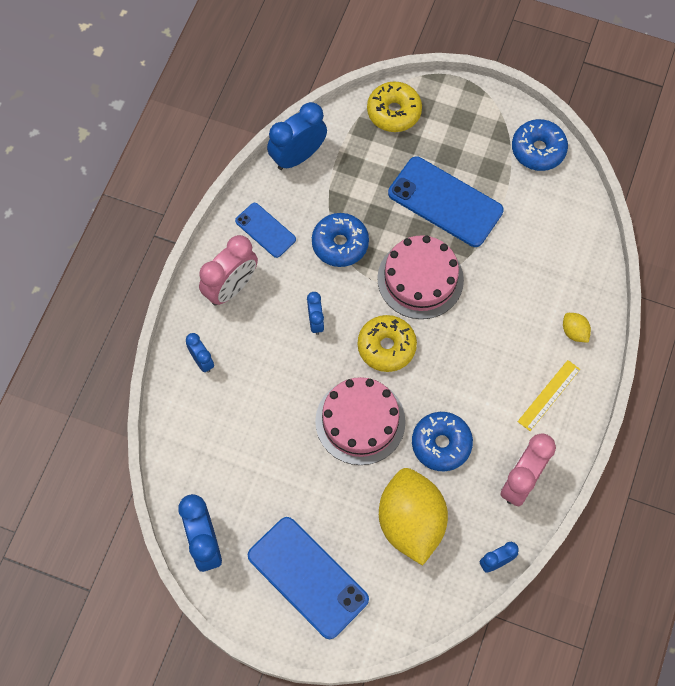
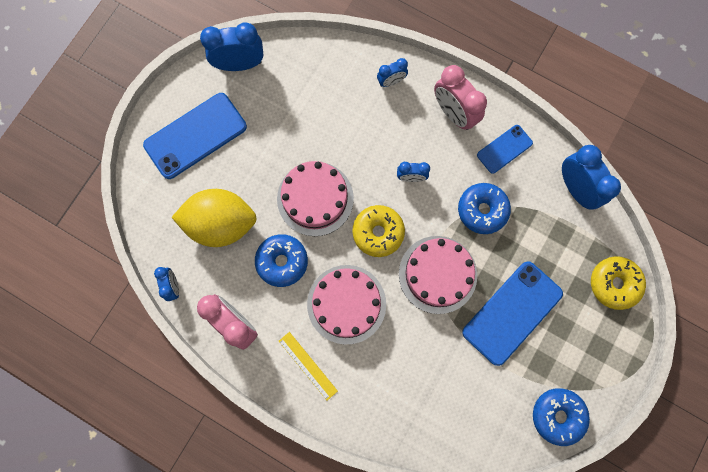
camera: 100 degrees right, 10 degrees up
yellow lemon [563,313,591,343] -> none
none -> pink cake [307,265,386,345]

